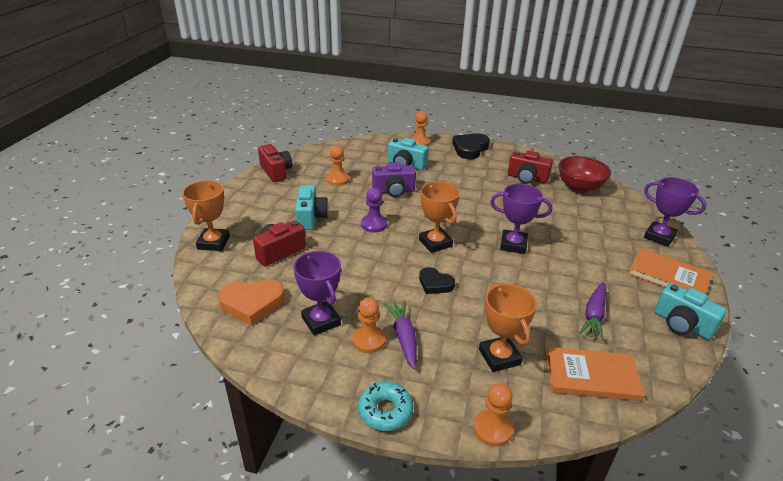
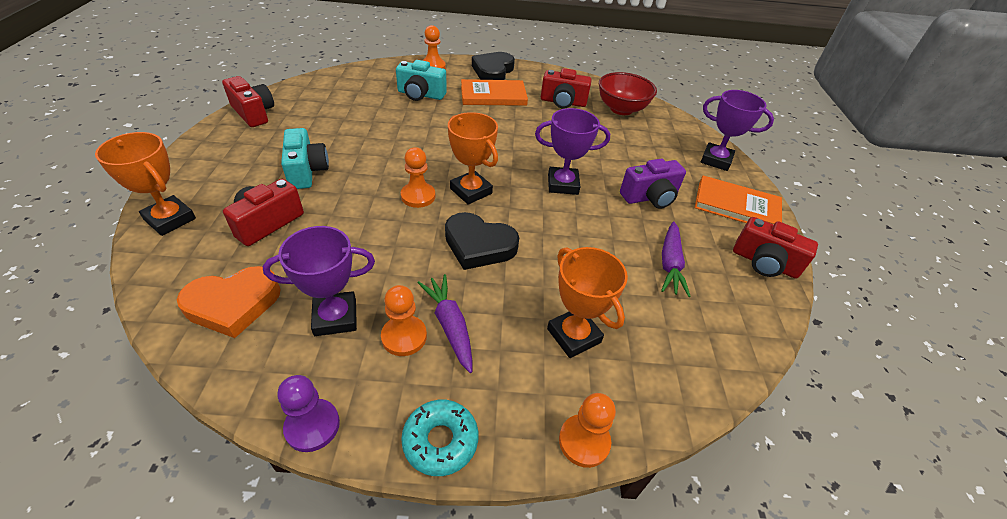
camera: 15 degrees left, 10 degrees up
orange trophy [182,180,230,251] -> orange trophy turned 45 degrees counterclockwise [95,132,196,236]
purple trophy [293,251,341,336] -> purple trophy turned 60 degrees counterclockwise [263,226,375,336]
orange pawn [326,145,349,186] -> orange pawn moved to [401,147,436,208]
purple pawn [361,188,387,233] -> purple pawn moved to [277,375,340,452]
purple camera [372,162,416,197] -> purple camera moved to [620,159,686,209]
black heart [419,267,455,294] -> black heart [445,212,519,270], size x1.61
orange book [545,347,645,401] -> orange book moved to [461,79,528,106]
turquoise camera [654,283,727,340] -> red camera [733,217,818,279]

